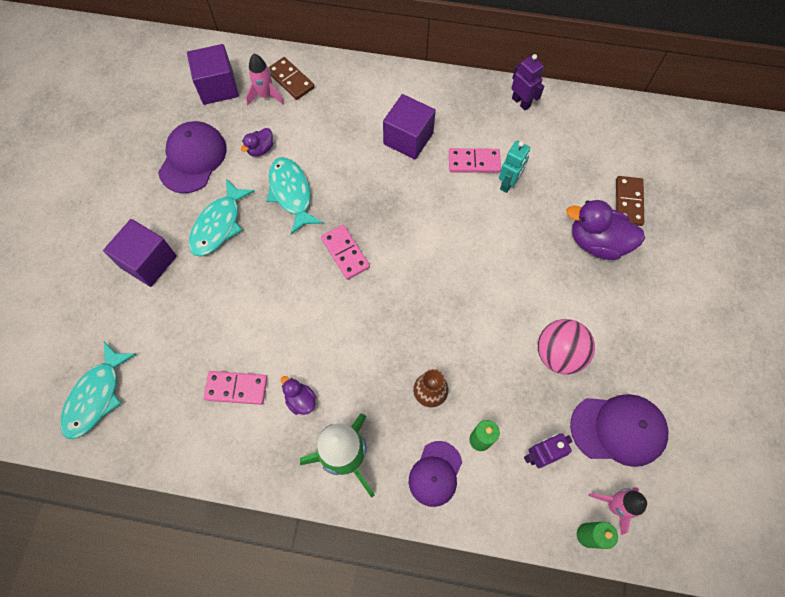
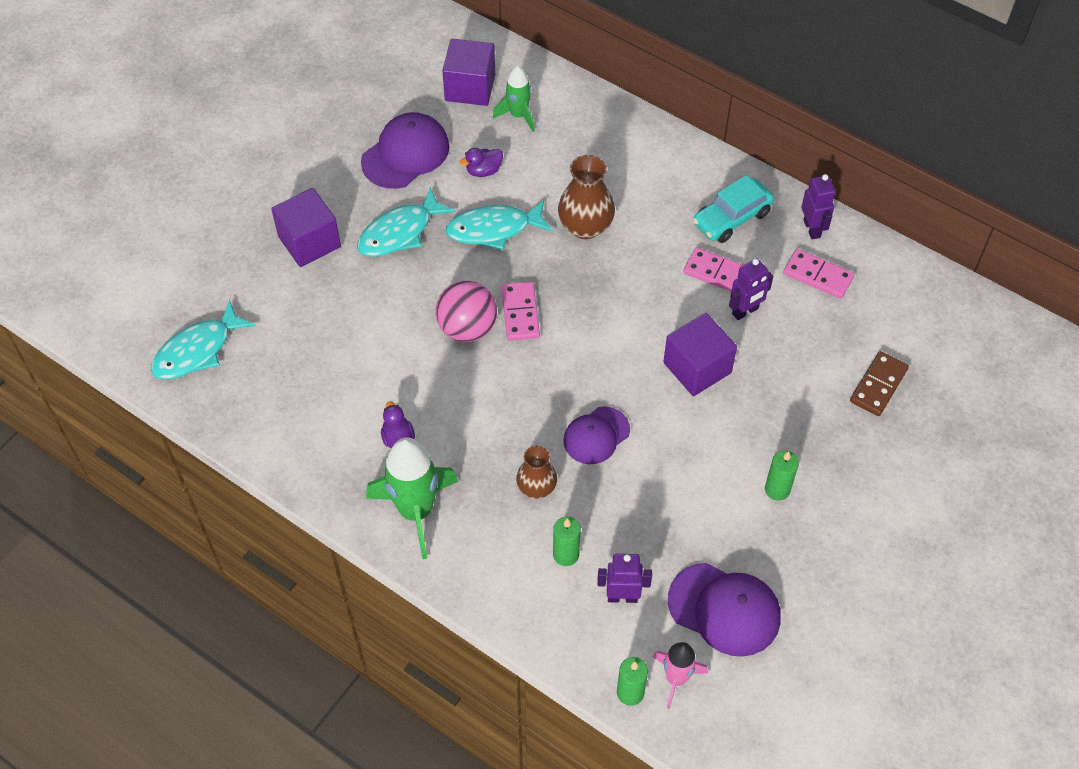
camera: 25 degrees right, 10 degrees down
pink domino [204,371,267,405] -> pink domino moved to [783,249,854,299]
pink rocket [246,54,284,105] -> green rocket [493,66,535,132]
turquoise fish [267,157,323,234] -> turquoise fish turned 105 degrees counterclockwise [446,200,553,250]
brown domino [268,57,315,100] -> none
purple cube [383,94,436,159] -> purple cube moved to [663,313,737,396]
purple cap [409,441,462,507] -> purple cap moved to [563,406,630,464]
turquoise robot [499,141,530,193] -> purple robot [729,258,773,320]
pink ball [538,319,595,375] -> pink ball moved to [436,281,497,342]
purple duck [566,200,645,260] -> none
none -> brown vase [558,155,615,239]
none -> turquoise car [693,175,774,243]
none -> green candle [765,450,799,501]

